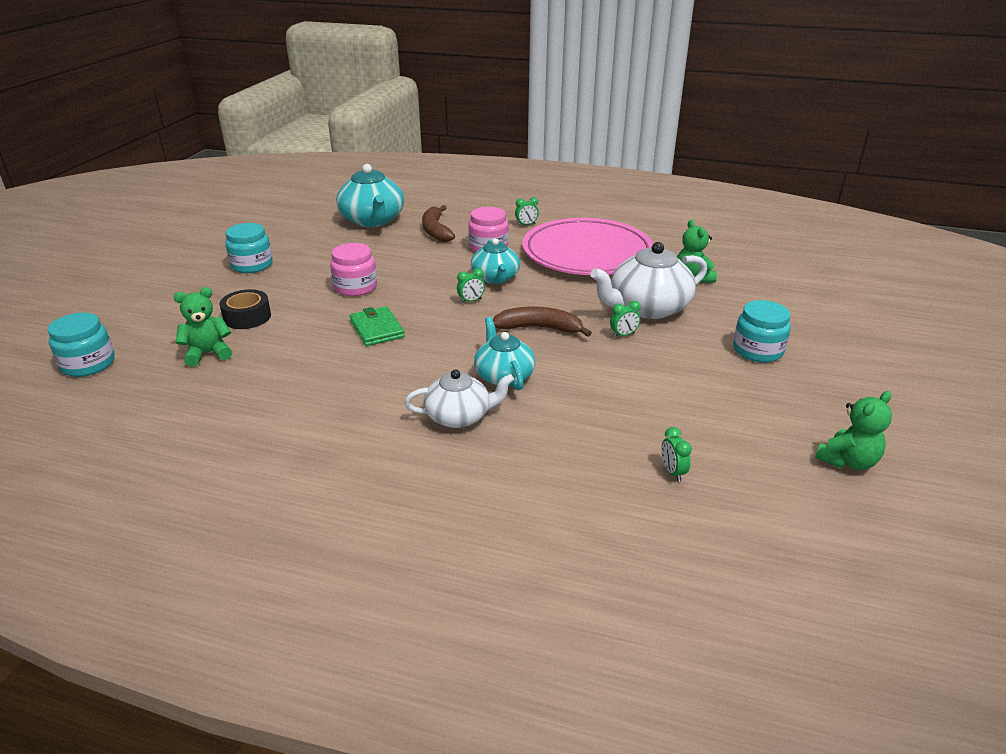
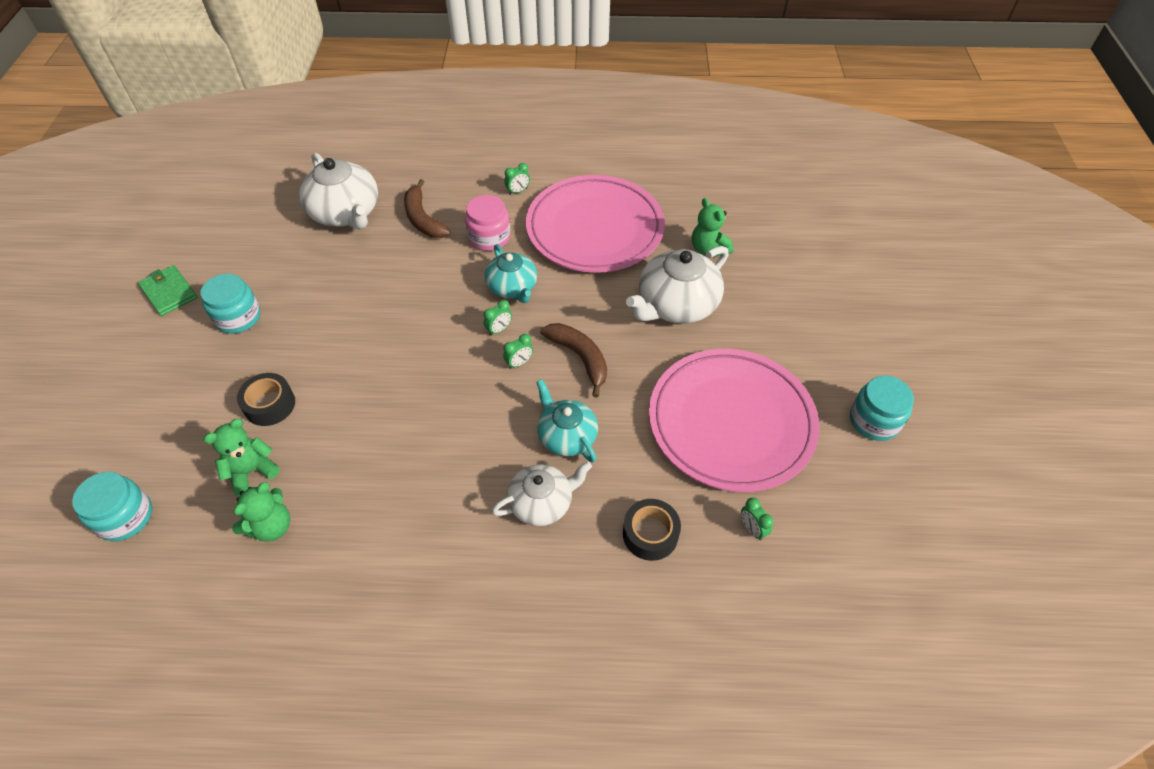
camera: 15 degrees left, 20 degrees up
pink jar [330,243,377,296] -> none
turquoise teapot [336,164,404,227] -> white teapot [299,153,378,230]
green wallet [350,306,405,346] -> green wallet moved to [138,265,197,316]
brown banana [493,306,592,337] -> brown banana turned 60 degrees clockwise [540,323,607,397]
green clock [610,301,641,338] -> green clock moved to [503,334,533,369]
turquoise jar [733,300,791,363] -> turquoise jar moved to [850,376,914,441]
green teddy bear [815,391,892,470] -> green teddy bear moved to [232,482,290,542]
none -> black tape [623,499,681,561]
none -> pink plate [649,349,820,492]

